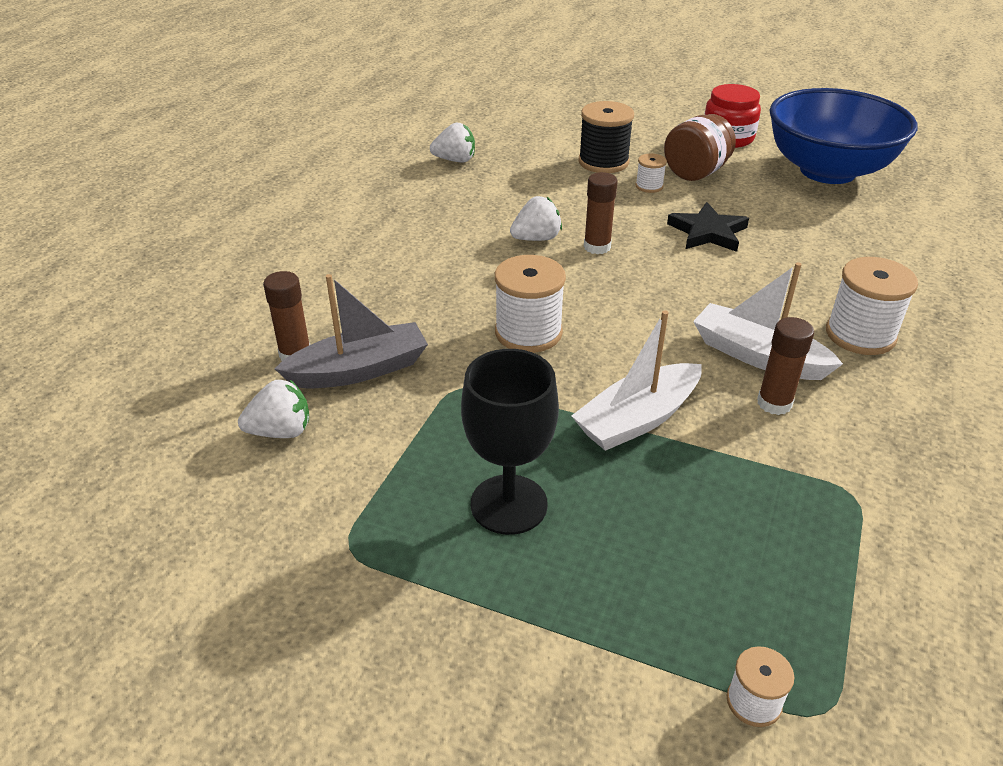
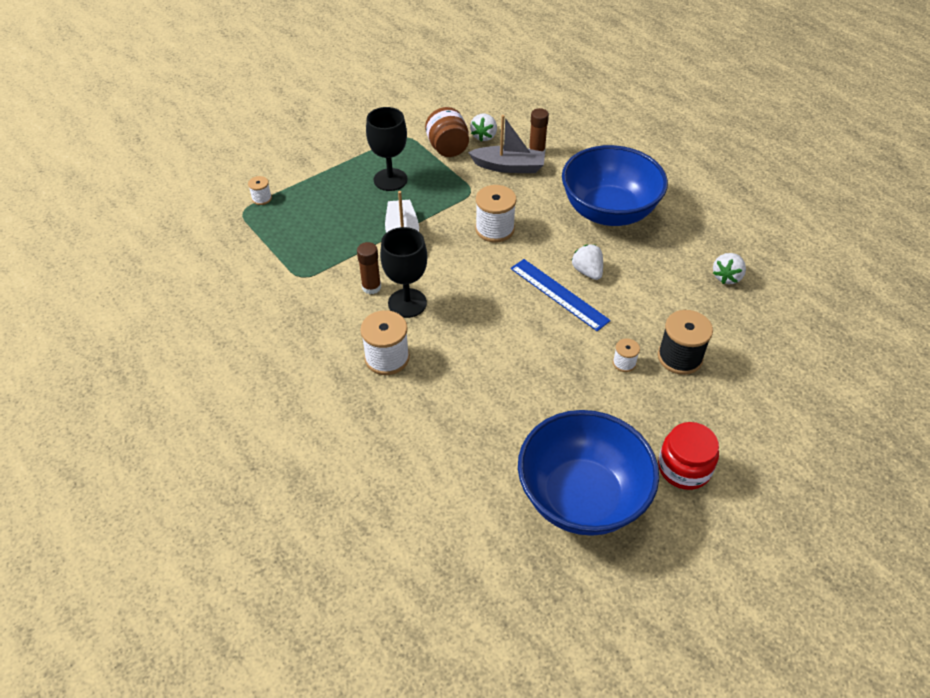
camera: 120 degrees right, 10 degrees up
grey boat [274,274,428,388] -> grey boat turned 90 degrees counterclockwise [468,115,545,173]
white strawberry [510,196,562,241] -> white strawberry turned 150 degrees clockwise [572,244,603,280]
brown glue stick [584,172,618,254] -> blue ruler [511,259,611,331]
brown jar [664,114,736,181] -> brown jar moved to [425,107,469,157]
black star [667,202,749,252] -> none
white boat [693,262,843,380] -> black goblet [380,227,428,318]
none -> blue bowl [562,145,668,226]

